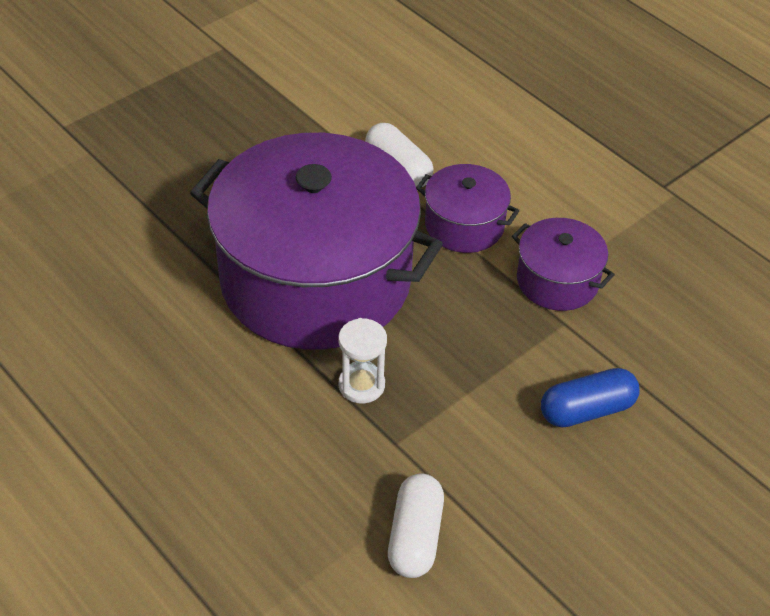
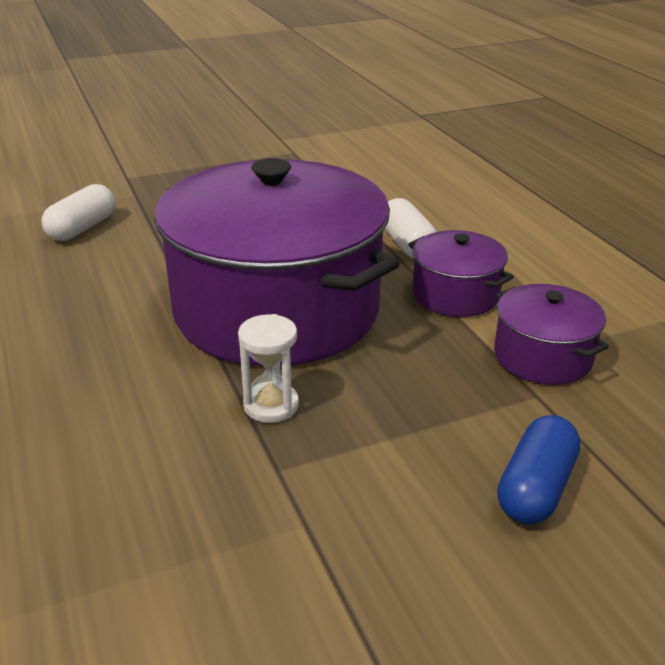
camera: 20 degrees right, 15 degrees down
white capsule [388,473,444,578] -> white capsule moved to [42,184,115,241]
blue capsule [541,368,640,428] -> blue capsule turned 60 degrees counterclockwise [497,415,581,524]

